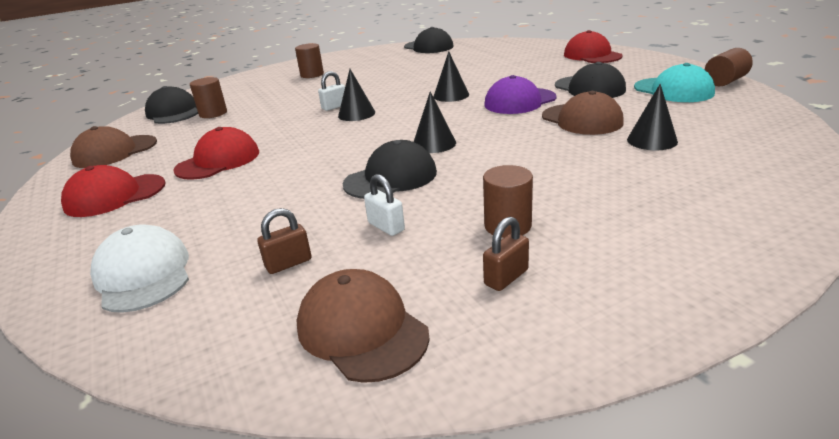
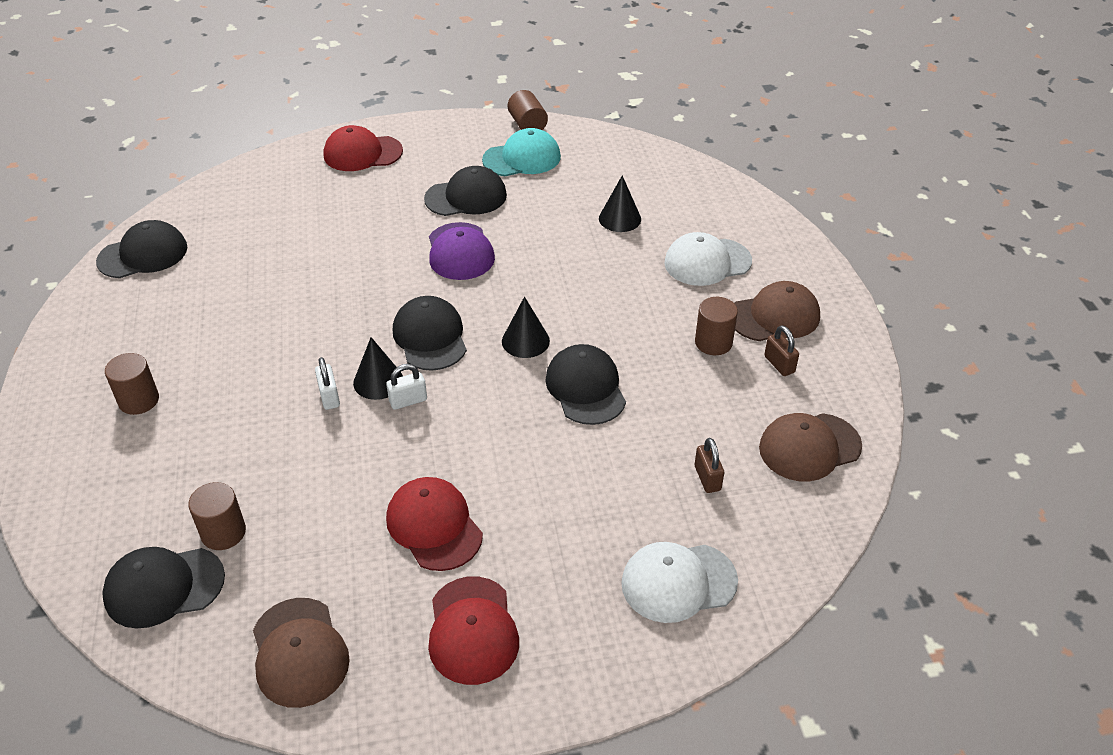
camera: 75 degrees left, 15 degrees up
white padlock [364,174,405,236] -> white padlock moved to [386,364,427,410]
black cone [433,51,469,102] -> none
brown cap [542,91,624,135] -> brown cap moved to [734,281,820,341]
none -> black cap [393,296,467,371]
none -> white cap [664,232,752,286]

